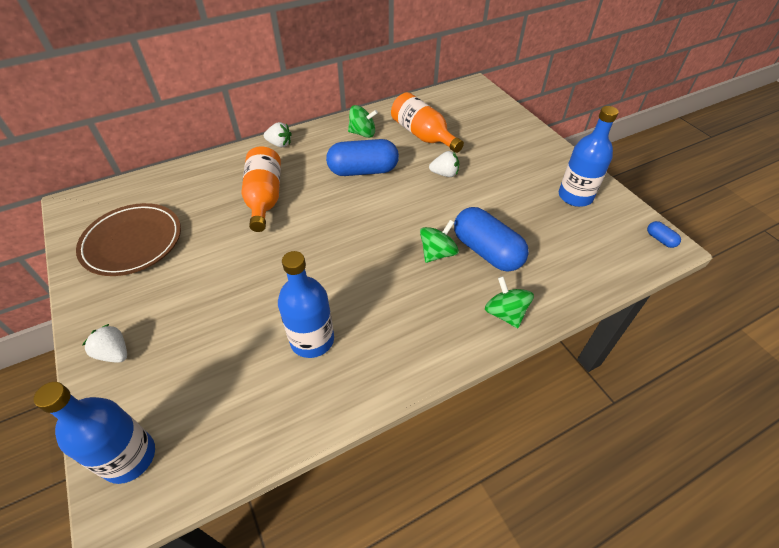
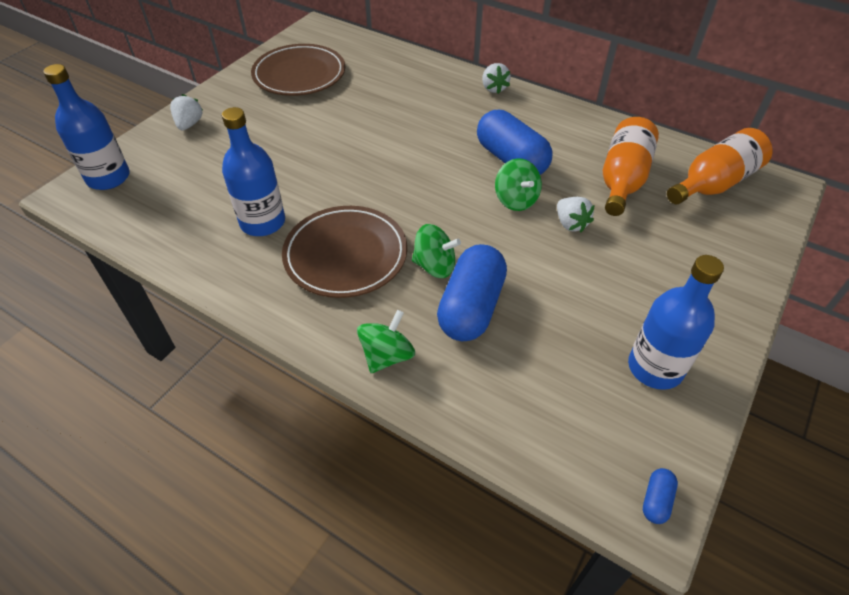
camera: 60 degrees right, 0 degrees up
orange bottle [242,146,281,232] -> orange bottle moved to [667,128,772,204]
green spinning top [348,105,378,138] -> green spinning top moved to [495,158,542,211]
none -> brown plate [282,206,407,298]

